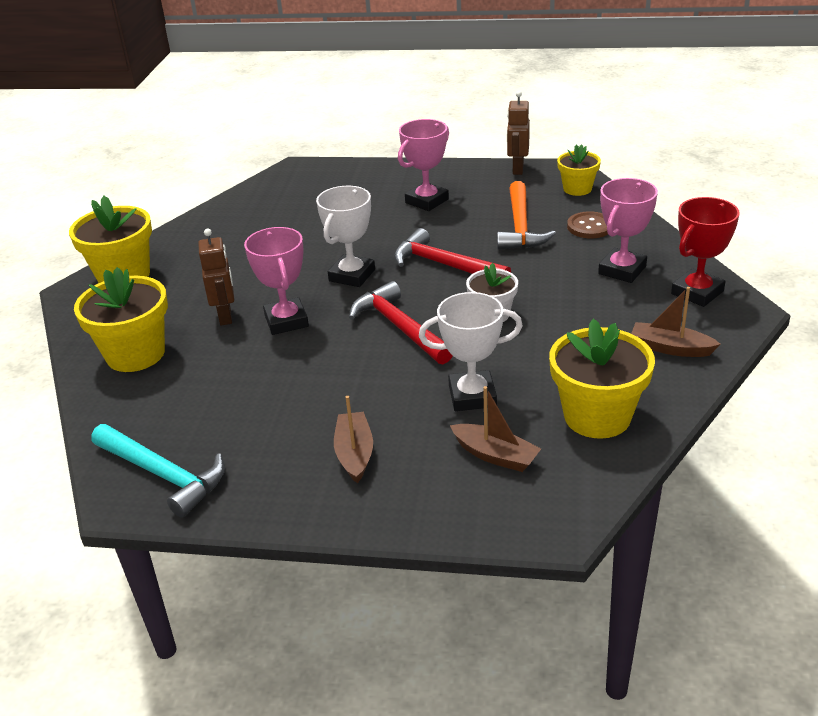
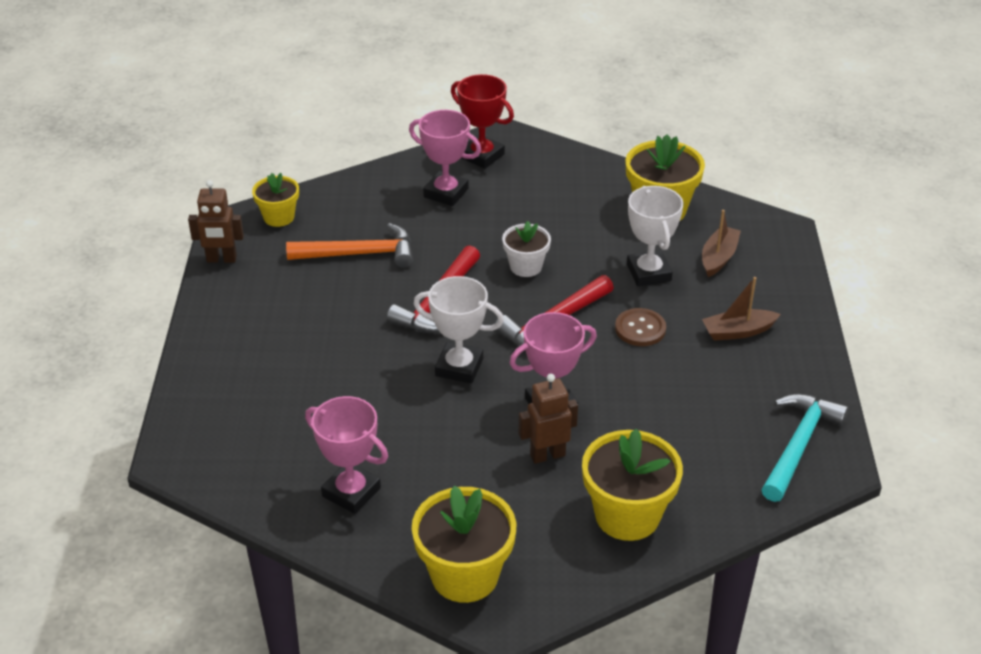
camera: 100 degrees left, 5 degrees up
pink trophy [398,119,449,211] -> pink trophy moved to [305,396,388,514]
brown button [567,211,608,238] -> brown button moved to [615,308,666,346]
brown boat [631,287,720,357] -> none

